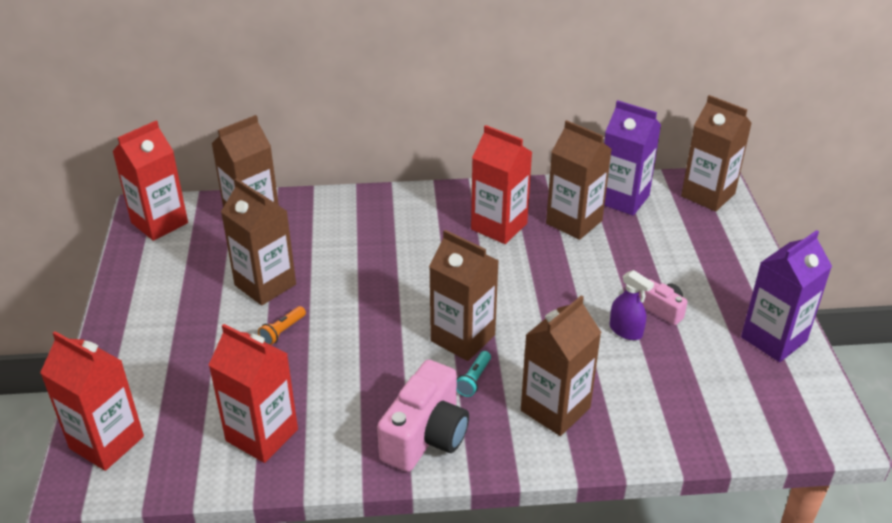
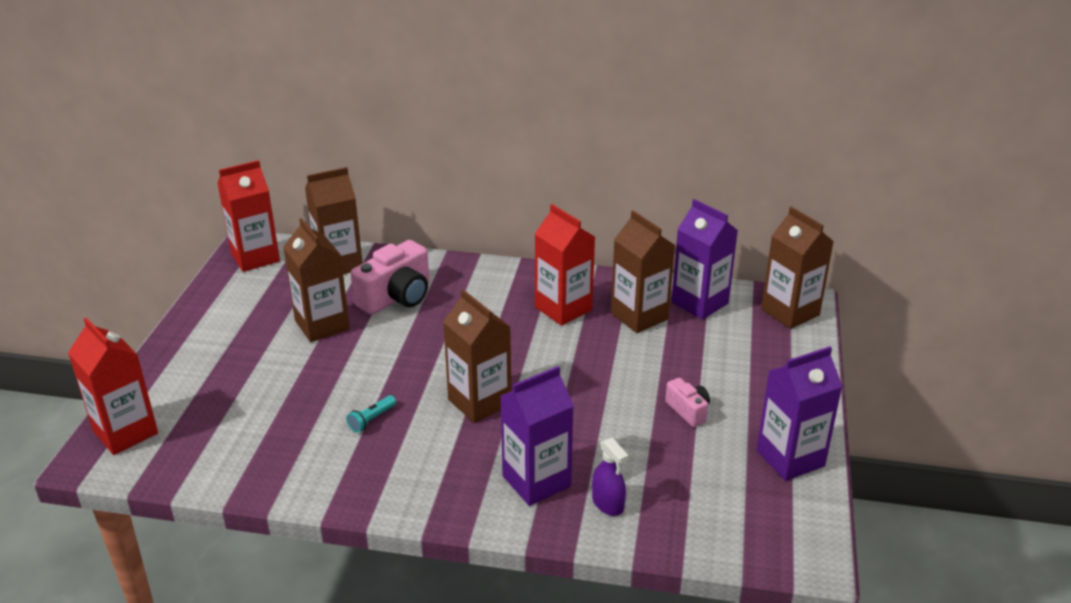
camera: 15 degrees right, 5 degrees down
red carton [209,324,298,463] -> none
orange flashlight [258,306,306,345] -> none
pink camera [377,360,469,472] -> pink camera moved to [351,240,429,315]
turquoise flashlight [457,351,491,397] -> turquoise flashlight moved to [346,395,396,433]
brown carton [521,295,601,436] -> purple carton [501,366,574,506]
purple spray bottle [610,270,654,340] -> purple spray bottle moved to [592,437,629,516]

